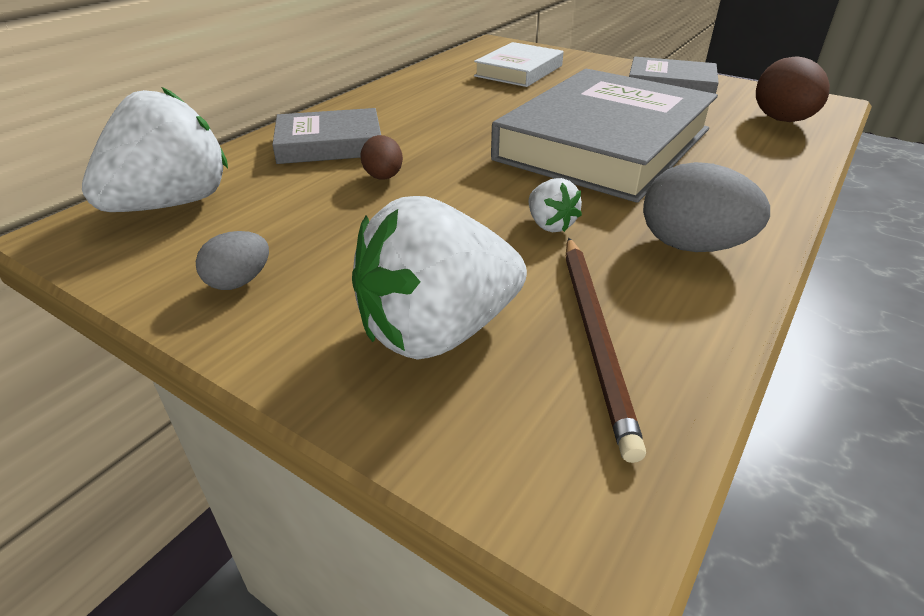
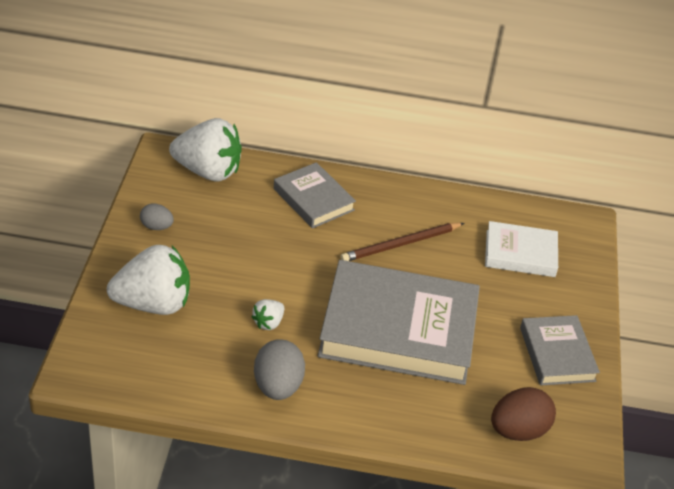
camera: 60 degrees right, 5 degrees up
white strawberry [352,196,527,360] -> white strawberry turned 135 degrees clockwise [107,245,190,315]
brown egg [360,135,403,180] -> none
brown pencil [566,238,646,463] -> brown pencil moved to [340,223,464,261]

